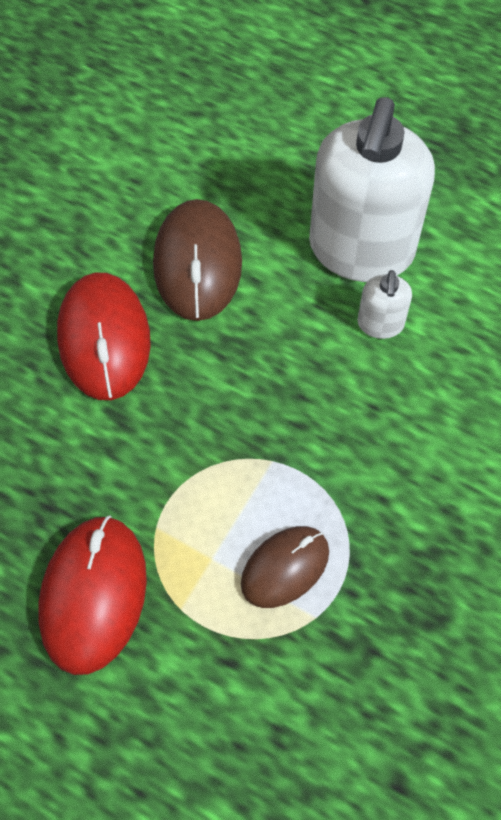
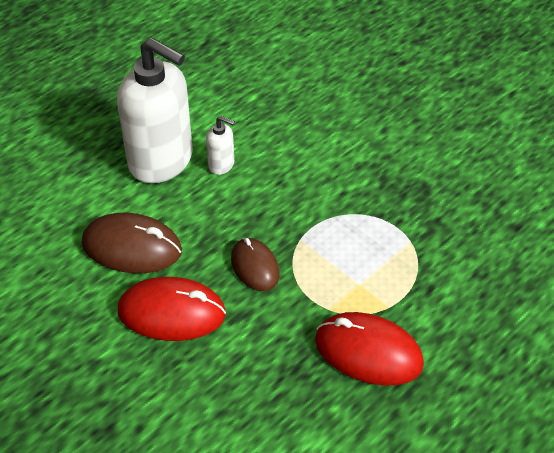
camera: 75 degrees left, 15 degrees down
brown mouse [241,526,329,608] -> brown mouse moved to [231,238,280,291]

